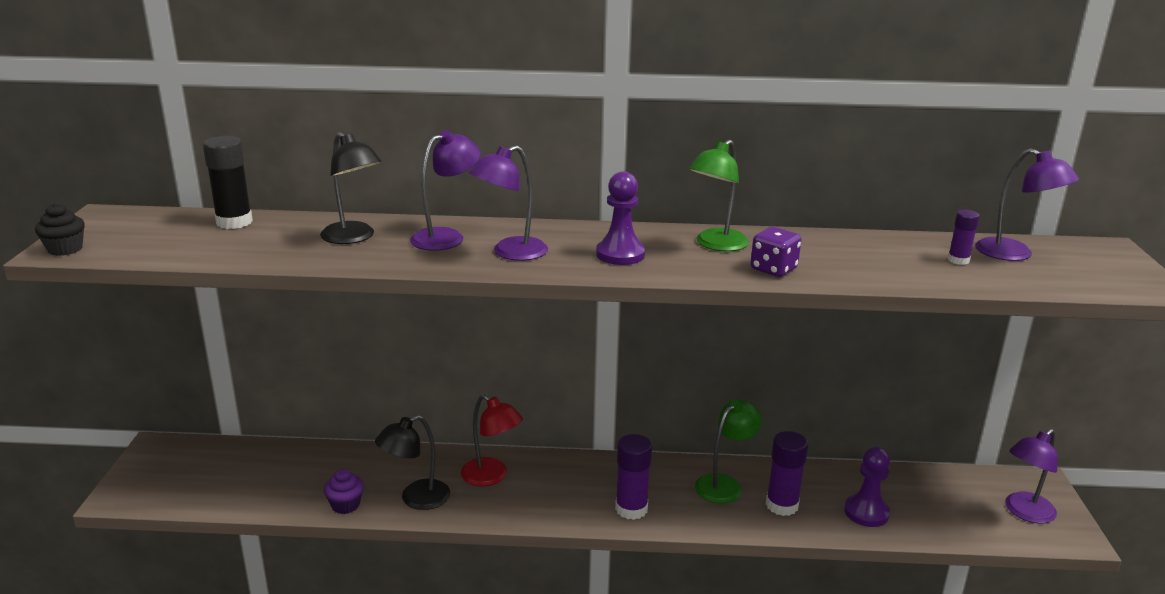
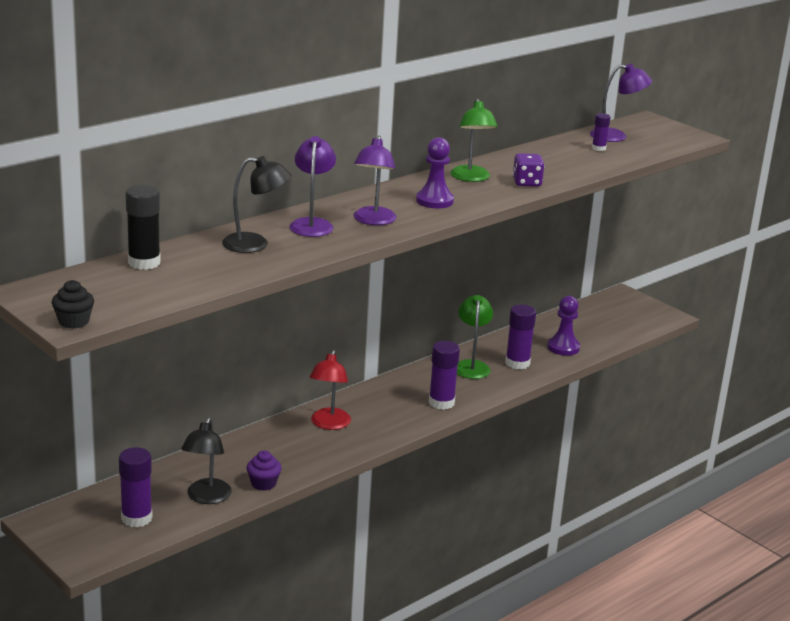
camera: 45 degrees left, 0 degrees up
black lamp [375,415,450,510] -> black lamp moved to [181,417,232,504]
red lamp [461,394,523,486] -> red lamp turned 105 degrees clockwise [309,350,351,430]
purple lamp [1005,429,1058,524] -> none
none -> purple glue stick [119,447,153,527]

